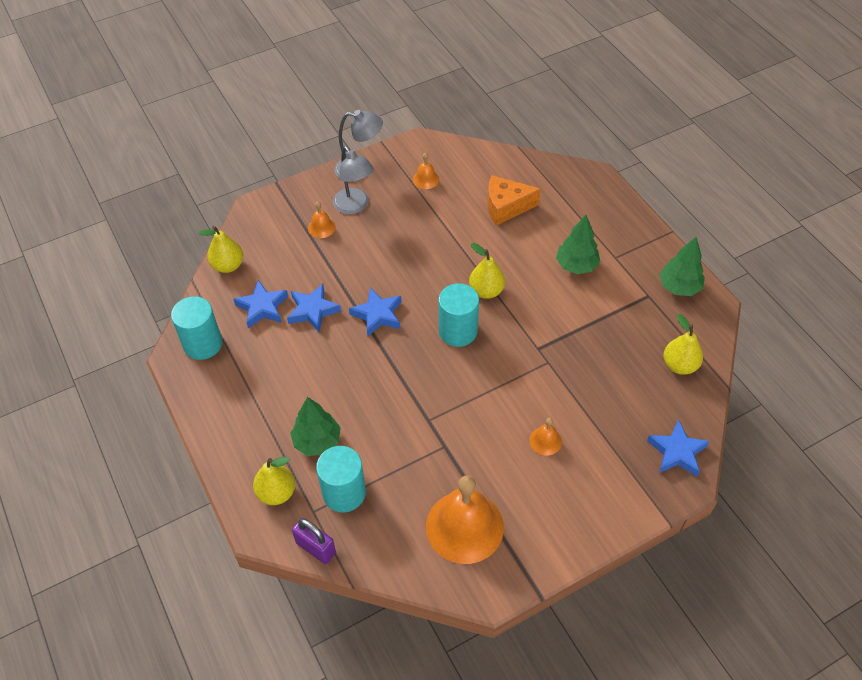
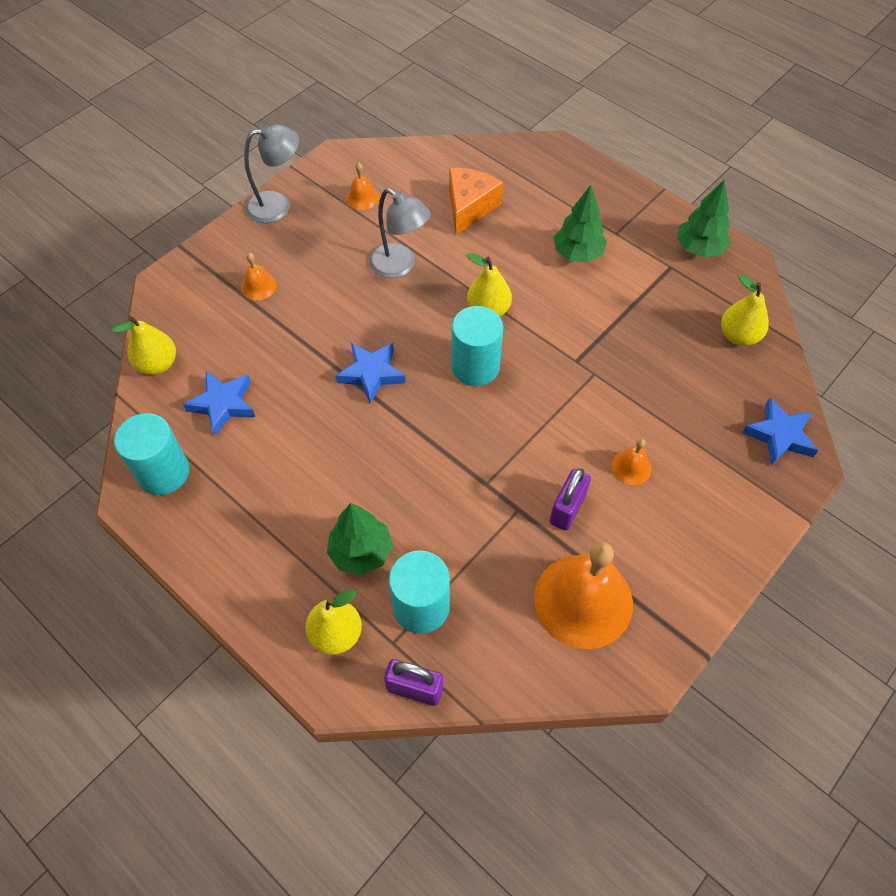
camera: 20 degrees left, 5 degrees up
blue star [287,284,341,332] -> none
grey lamp [333,146,374,214] -> grey lamp moved to [369,188,431,278]
orange cheese [487,175,541,226] -> orange cheese turned 135 degrees clockwise [449,168,503,235]
none -> purple padlock [550,468,591,531]

